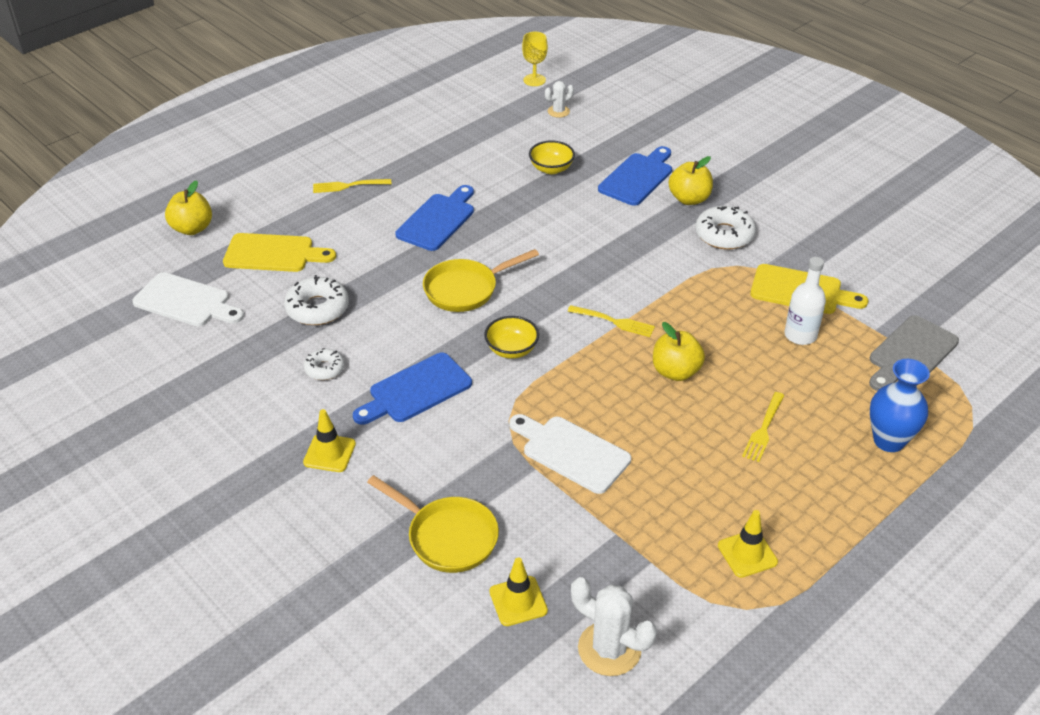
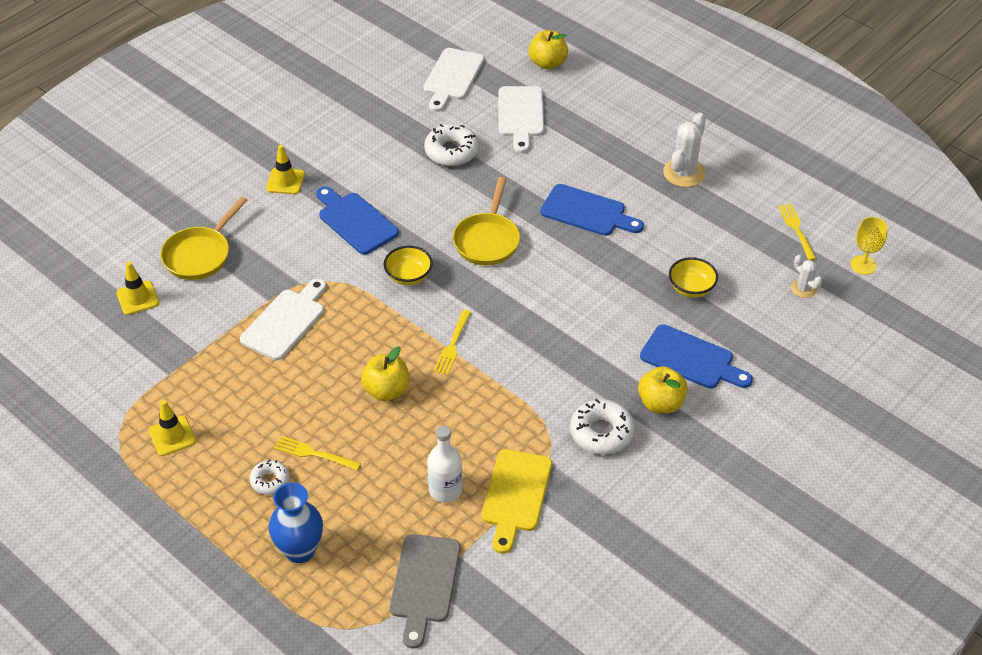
camera: 85 degrees right, 5 degrees up
yellow cutting board [223,233,336,272] -> white cutting board [499,86,544,153]
white donut [304,348,345,380] -> white donut moved to [249,459,290,495]
yellow fork [313,179,392,193] -> yellow fork moved to [778,204,817,260]
yellow pan [423,249,539,312] -> yellow pan turned 135 degrees counterclockwise [453,177,520,265]
white cactus [571,577,657,676] -> white cactus moved to [663,113,706,187]
grey cutting board [869,315,959,391] -> grey cutting board turned 120 degrees counterclockwise [390,534,461,649]

